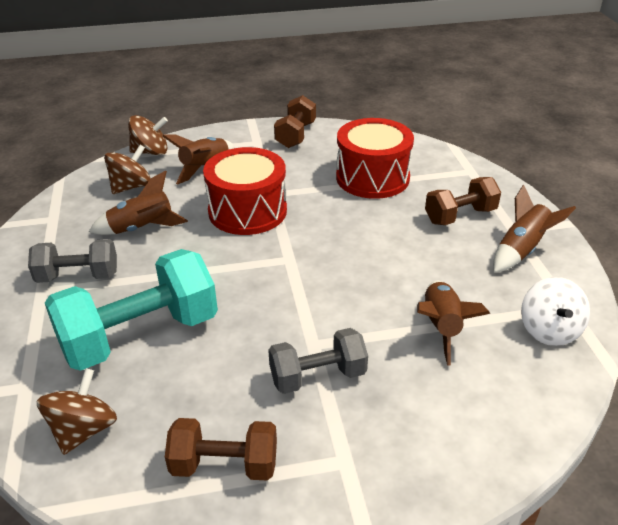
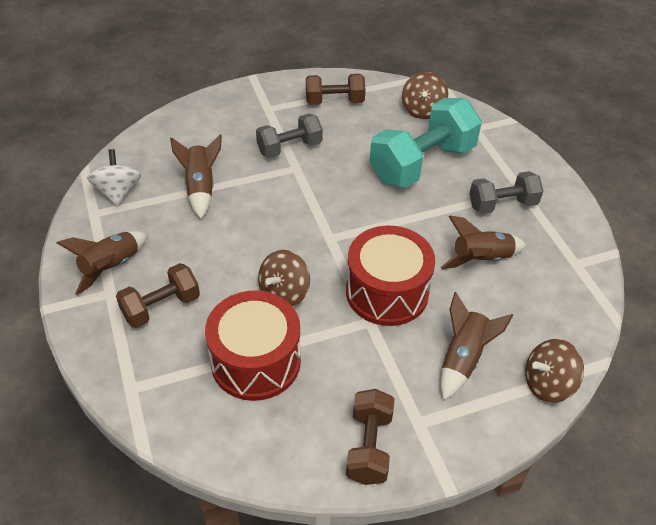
camera: 170 degrees right, 10 degrees up
brown spinning top [104,145,151,194] -> brown spinning top moved to [258,250,310,307]

